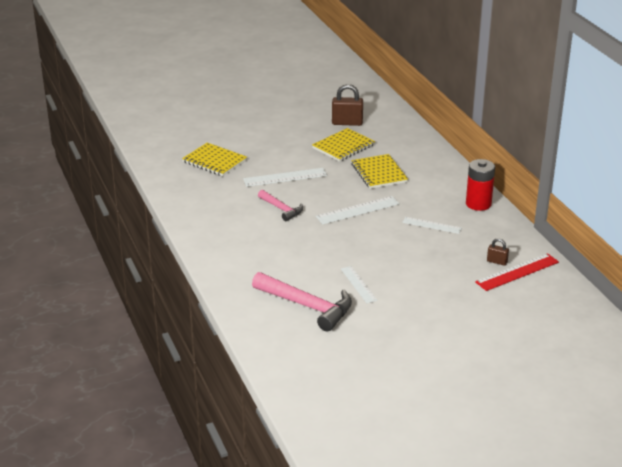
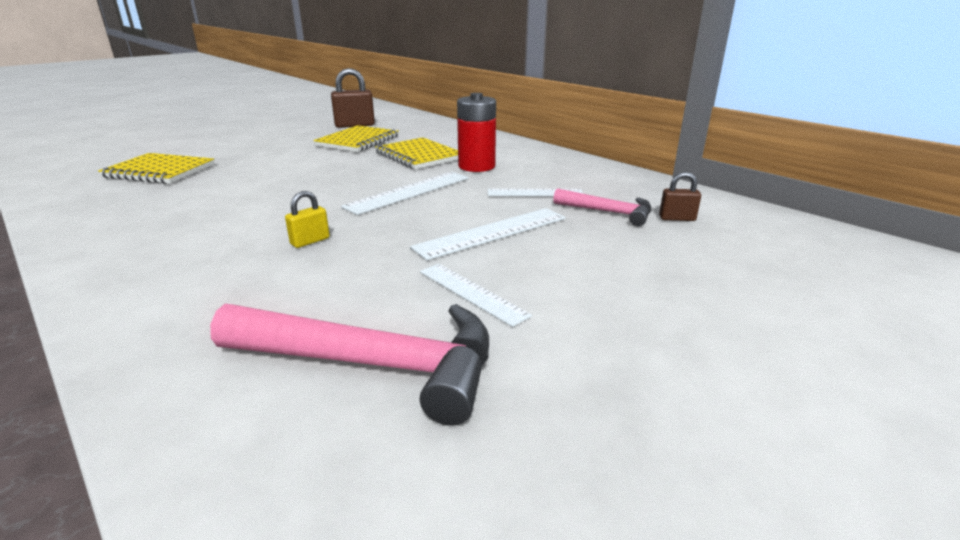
camera: 20 degrees left, 5 degrees down
white ruler [243,168,327,187] -> white ruler moved to [410,208,566,261]
pink hammer [258,190,303,221] -> pink hammer moved to [553,188,651,226]
red battery [466,159,495,211] -> red battery moved to [457,93,496,172]
red ruler [475,253,559,291] -> none
none -> yellow padlock [285,191,330,248]

